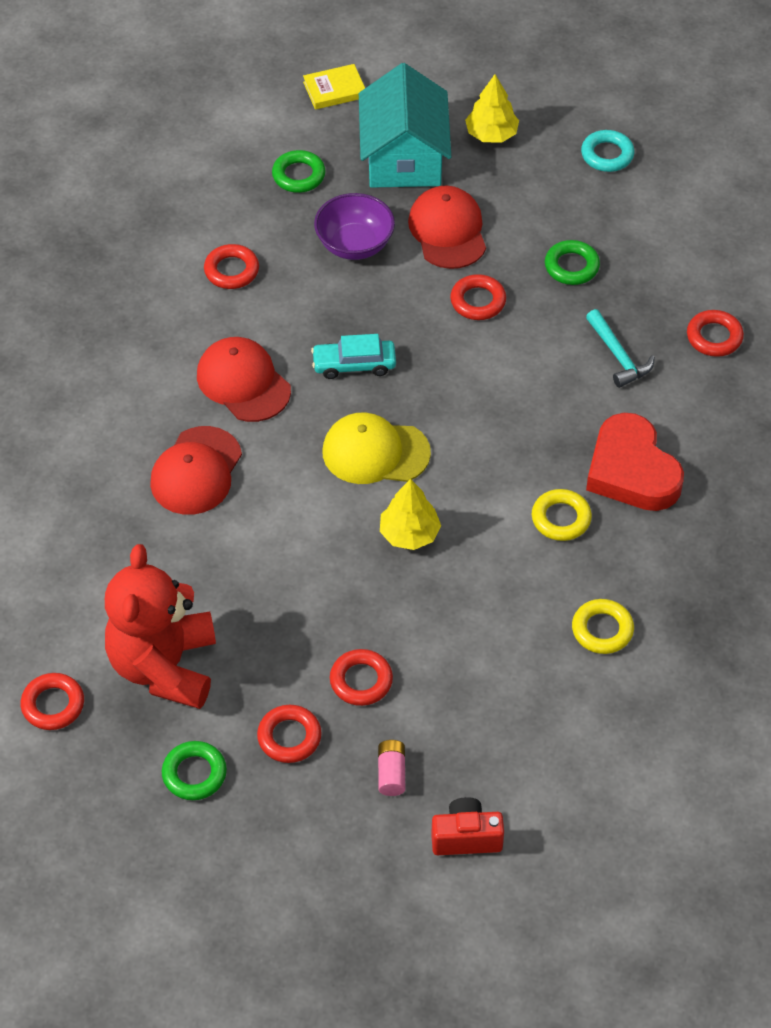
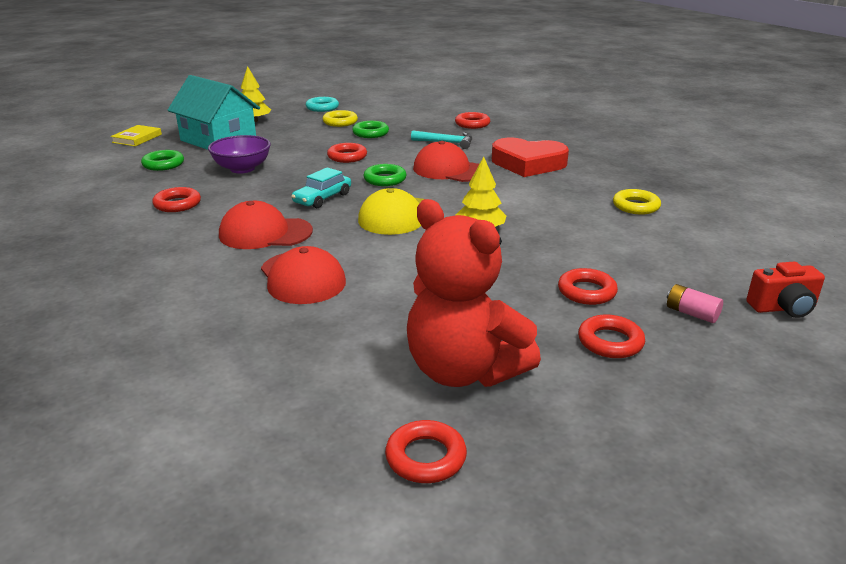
camera: 50 degrees left, 25 degrees down
green ring [162,741,227,800] -> green ring moved to [363,164,406,186]
red cap [408,186,486,269] -> red cap moved to [413,141,479,182]
red camera [431,797,504,855] -> red camera turned 135 degrees counterclockwise [746,262,825,318]
yellow ring [532,489,592,541] -> yellow ring moved to [323,110,358,127]

